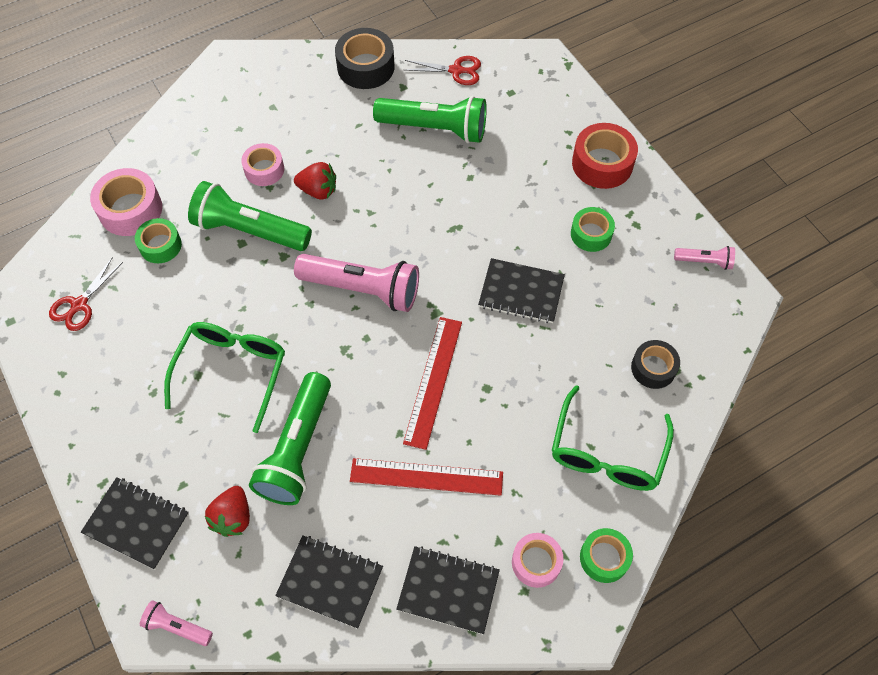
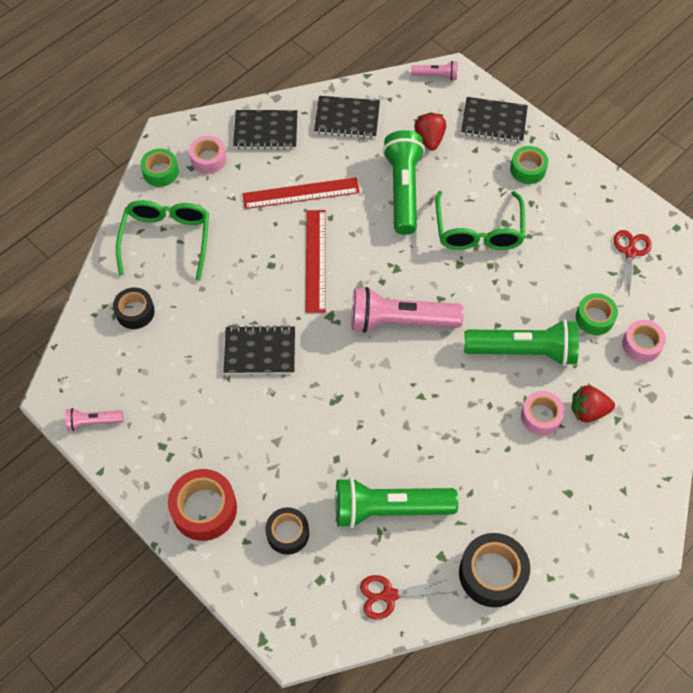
camera: 165 degrees right, 0 degrees up
pink tape [90,168,162,236] -> pink tape [622,320,666,362], size x0.65
red strawberry [294,162,336,200] -> red strawberry moved to [571,386,615,422]
green tape [571,207,615,252] -> green tape moved to [510,146,548,184]
none -> black tape [266,507,309,555]

